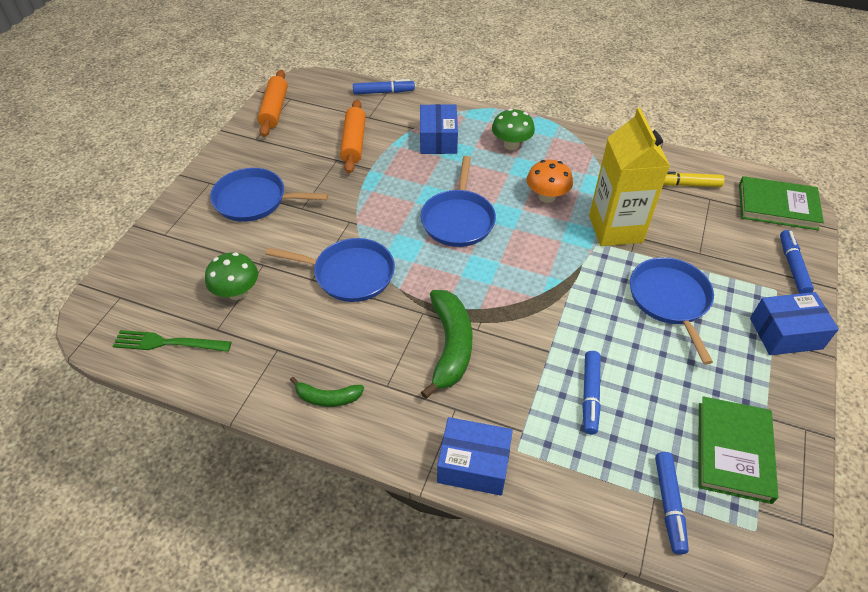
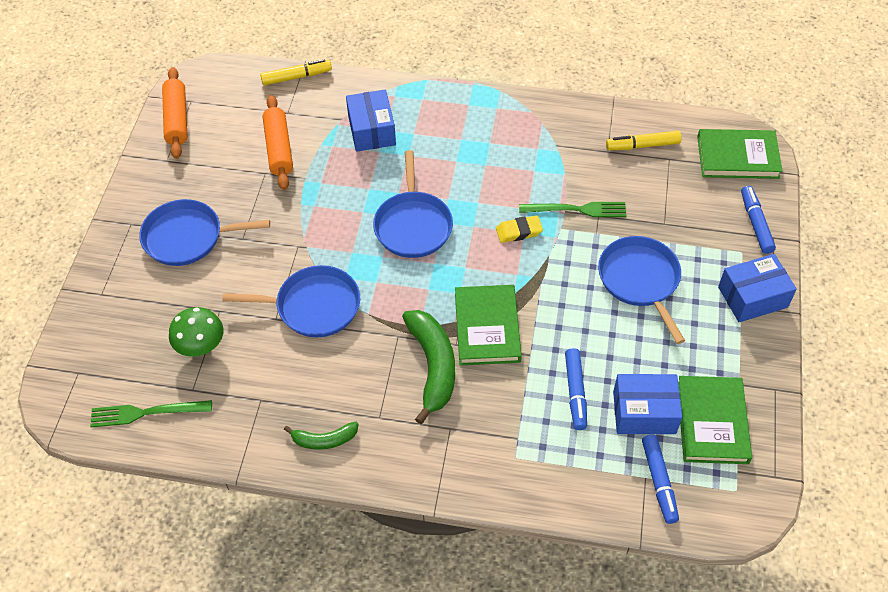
camera: 10 degrees left, 5 degrees up
blue marker [353,79,415,94] -> yellow marker [260,59,332,86]
blue box [437,417,513,496] -> blue box moved to [613,374,682,434]
green mushroom [492,109,535,150] -> none
orange mushroom [527,160,573,203] -> none
yellow carton [589,108,670,246] -> green fork [519,202,627,217]
none -> green book [455,285,522,366]
none -> yellow eraser [496,215,543,243]

